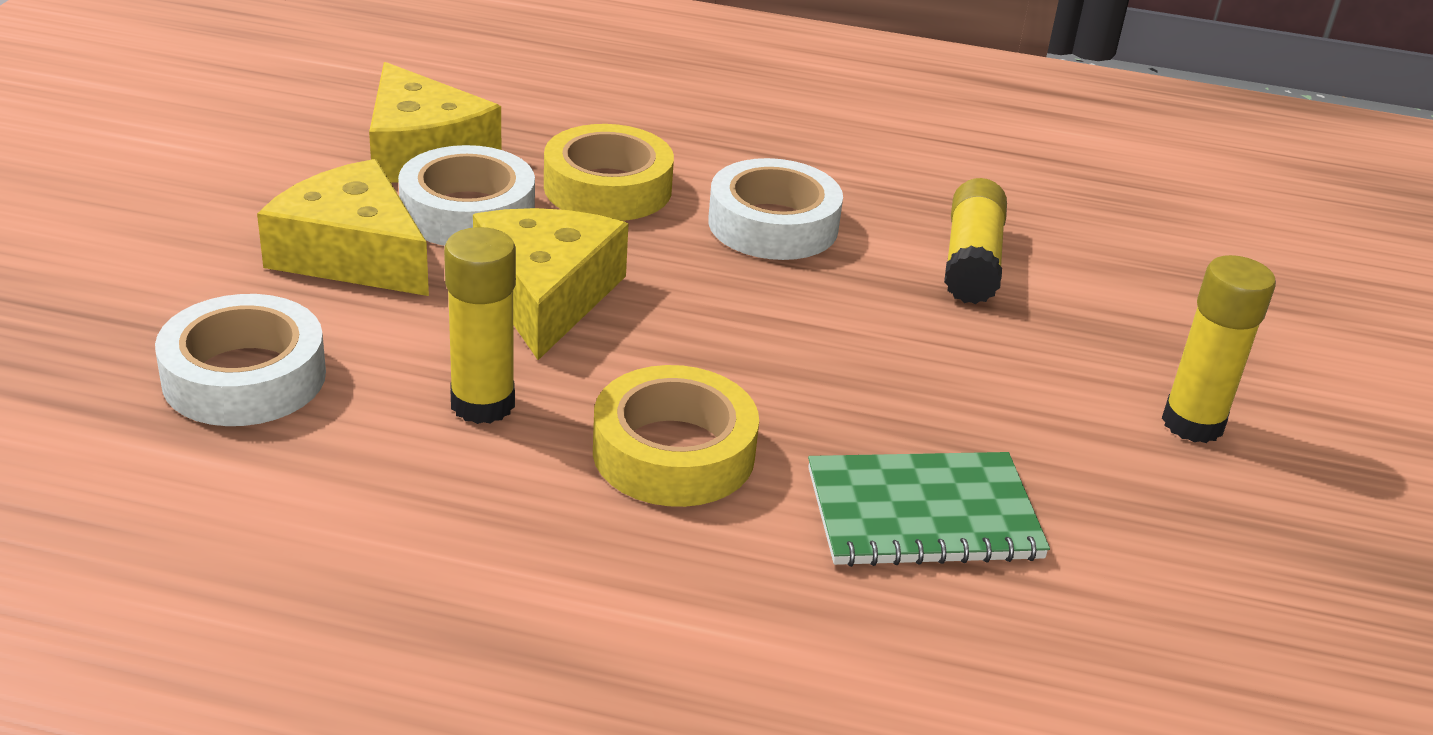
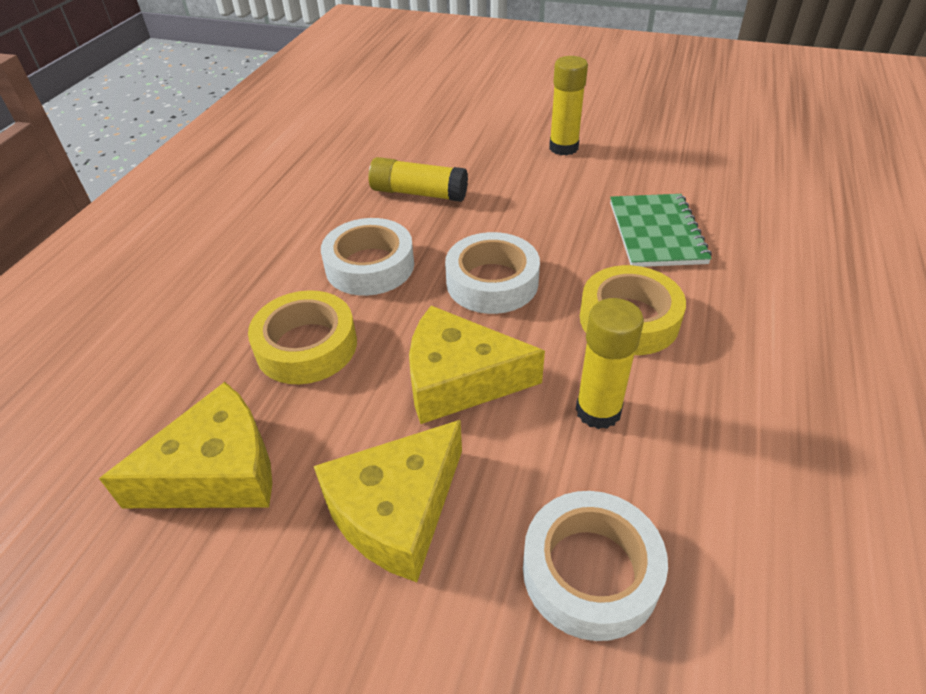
camera: 80 degrees left, 10 degrees up
white tape [398,145,535,246] -> white tape moved to [445,232,540,314]

